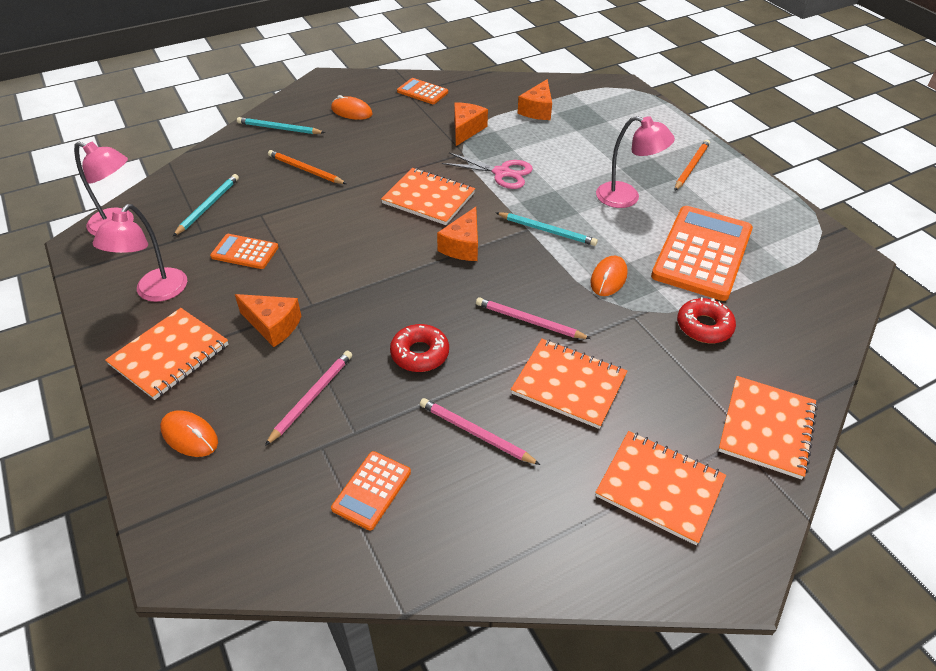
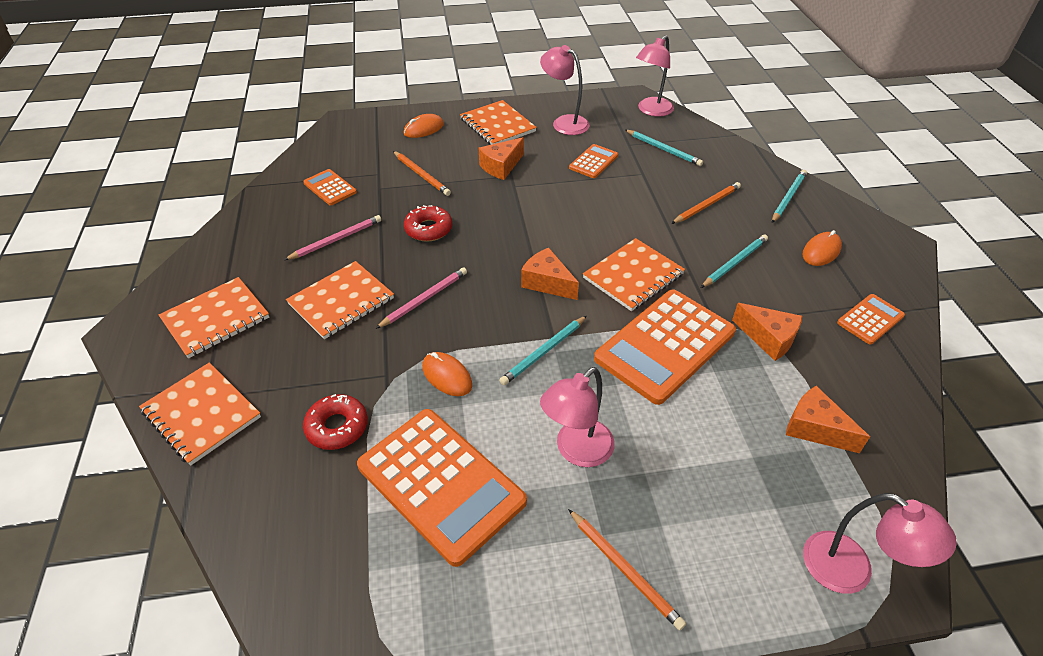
camera: 110 degrees right, 0 degrees up
pink pencil [265,351,352,446] -> orange pencil [393,151,451,196]
pink scissors [442,153,533,189] -> orange calculator [594,290,736,405]
none -> turquoise pencil [701,234,768,288]
none -> pink lamp [803,493,957,594]

